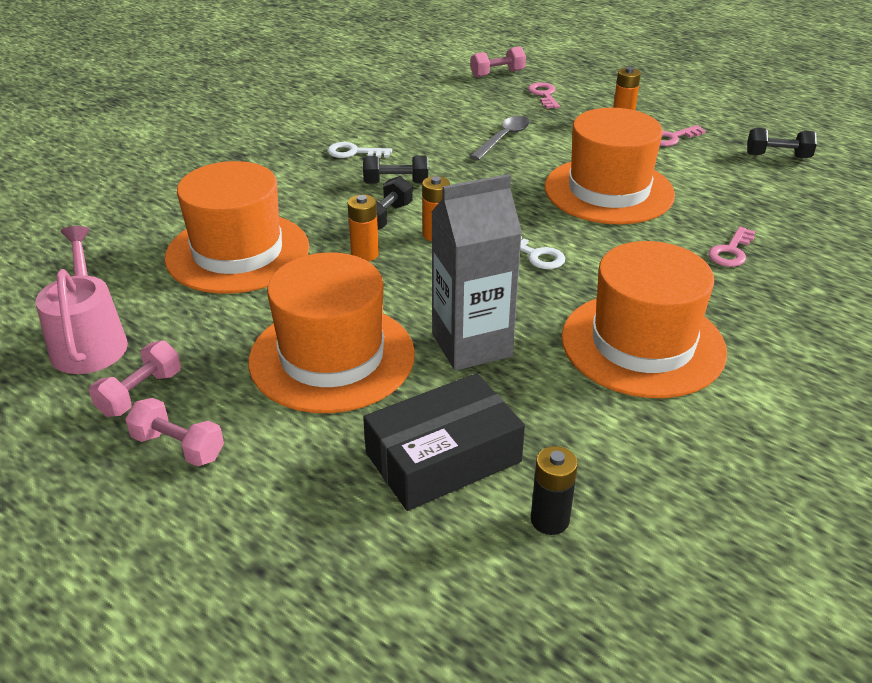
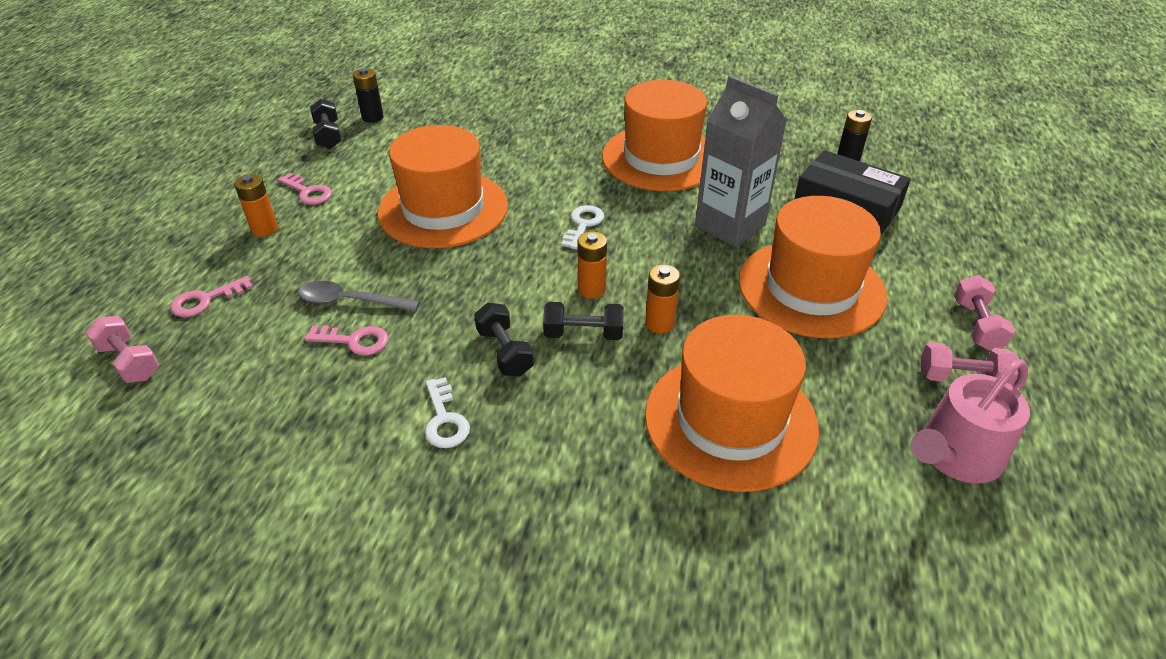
camera: 115 degrees left, 5 degrees up
pink key [708,227,756,267] -> pink key moved to [304,325,389,356]
none -> black battery [353,68,384,123]

